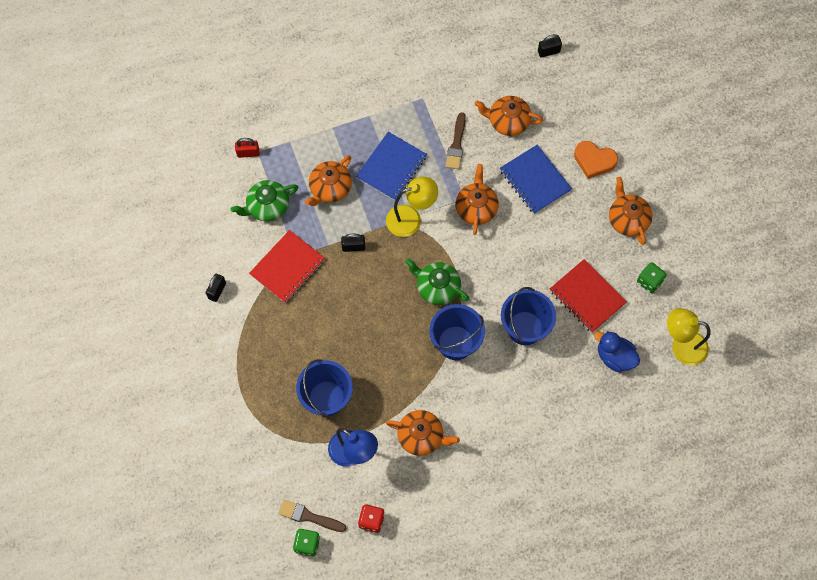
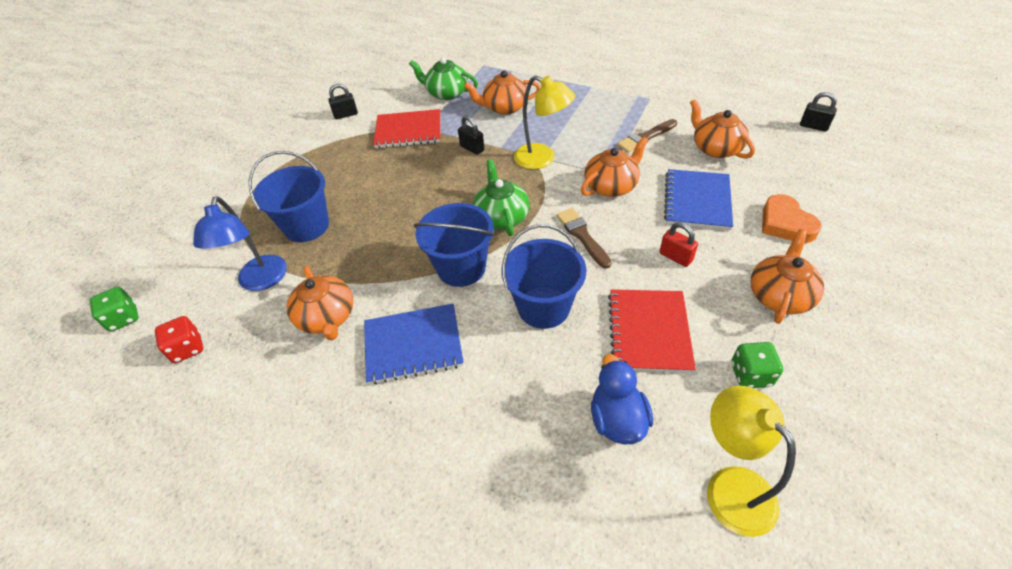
camera: 50 degrees right, 20 degrees down
red padlock [235,138,260,158] -> red padlock moved to [659,222,698,267]
brown brush [278,500,346,532] -> brown brush moved to [557,208,612,269]
blue notebook [356,132,427,201] -> blue notebook moved to [364,304,464,385]

